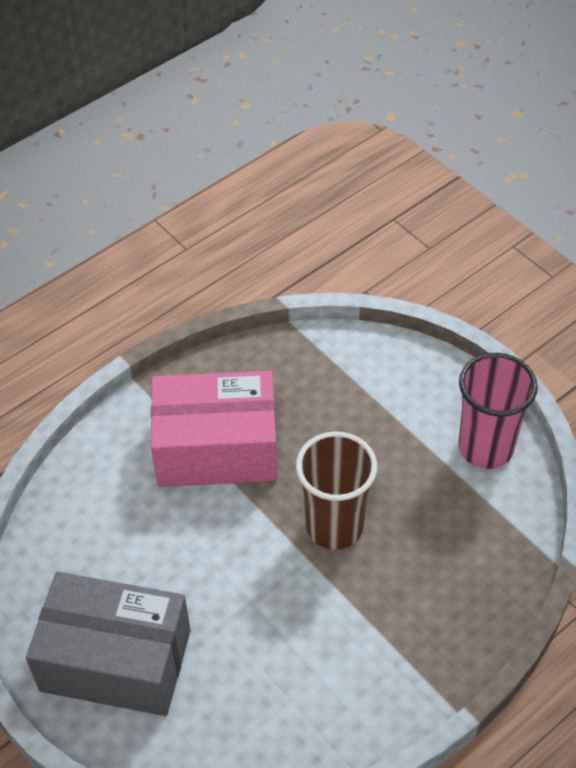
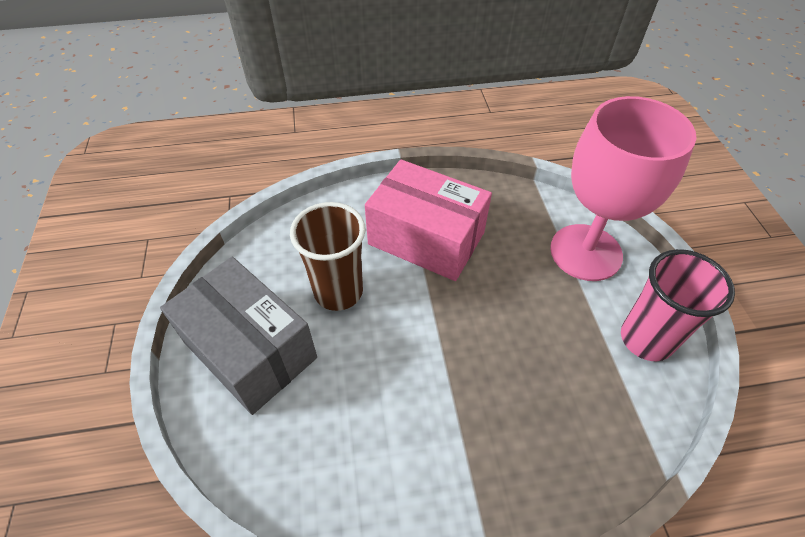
camera: 30 degrees right, 0 degrees up
brown cup [296,431,377,550] -> brown cup moved to [290,202,366,311]
none -> pink goblet [550,96,697,281]

